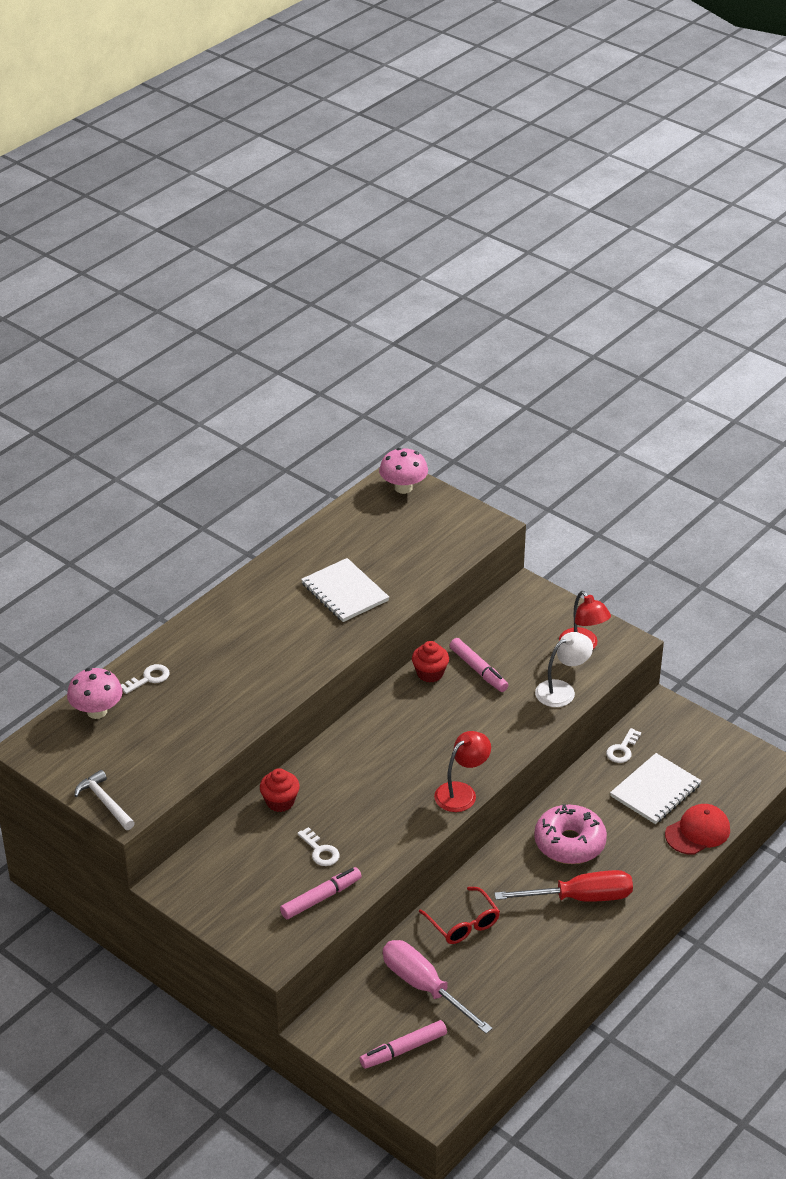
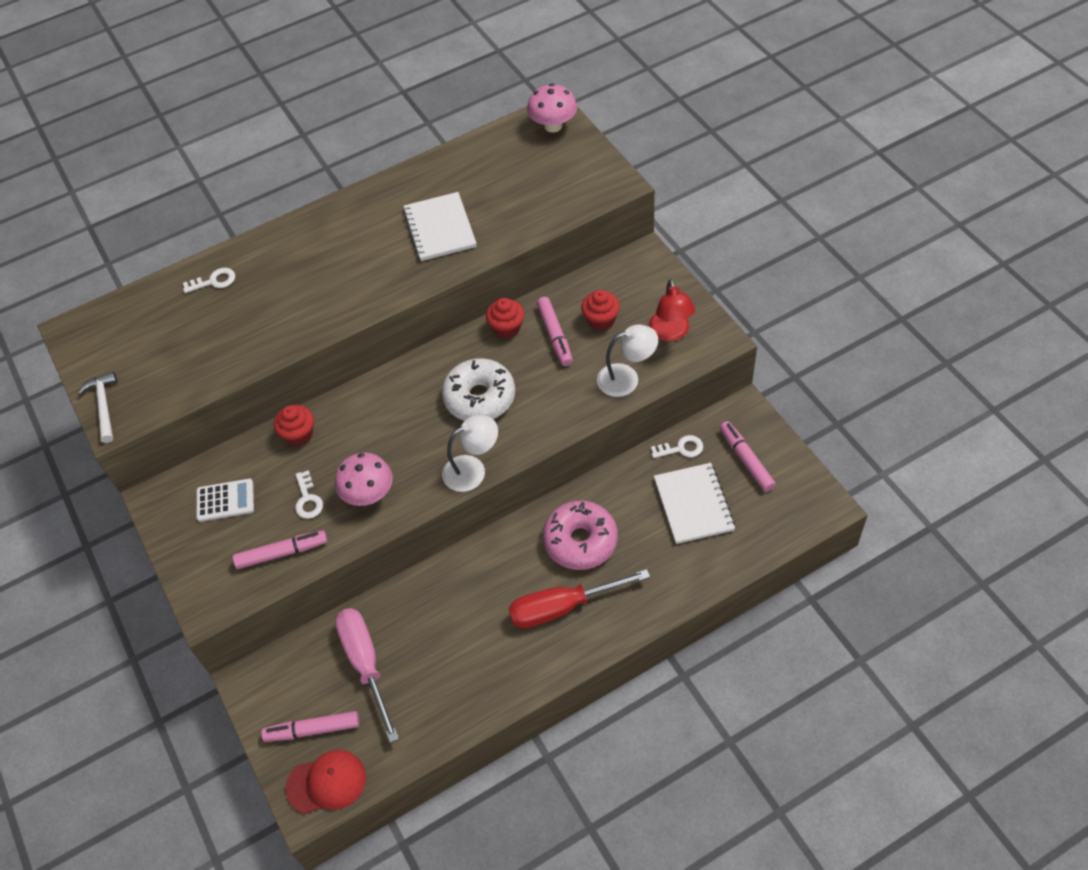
camera: 25 degrees right, 15 degrees up
pink mushroom [67,668,123,719] -> pink mushroom moved to [335,453,393,506]
red glasses [419,887,500,944] -> none
red lamp [434,731,491,812] -> white lamp [442,415,498,492]
red screwdriver [494,870,633,902] -> red screwdriver turned 150 degrees clockwise [509,569,650,628]
white key [606,728,641,763] -> white key turned 150 degrees counterclockwise [651,435,703,458]
white notebook [610,753,702,824] -> white notebook turned 75 degrees counterclockwise [654,463,735,544]
red cap [665,804,730,855] -> red cap moved to [286,750,366,814]
none -> white calculator [196,479,254,522]
none -> white donut [442,358,515,421]
none -> red cupcake [581,290,620,331]
none -> pink marker [720,421,776,492]

